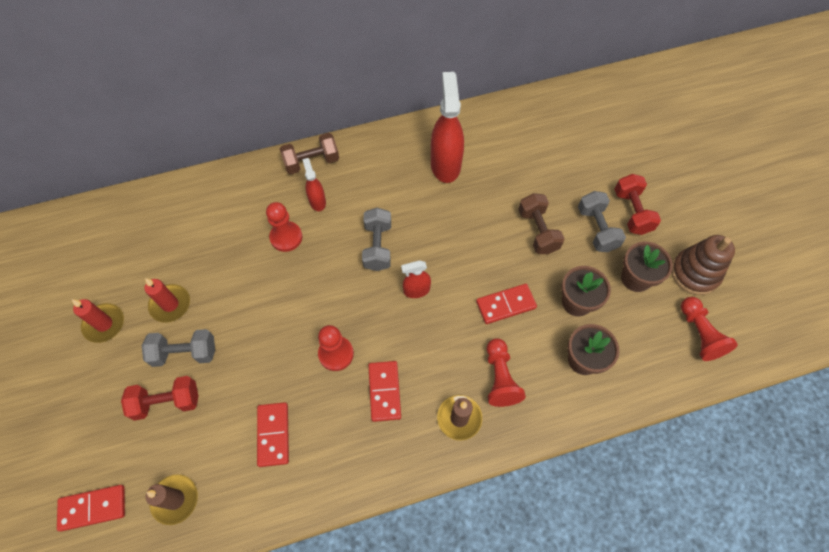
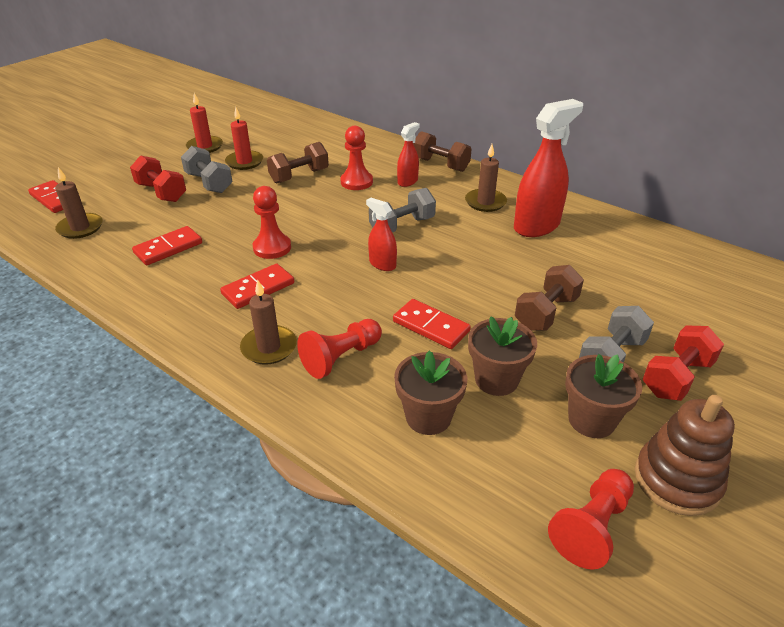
camera: 55 degrees right, 25 degrees down
none -> brown dumbbell [267,142,329,183]
none -> brown candle [465,144,507,212]

